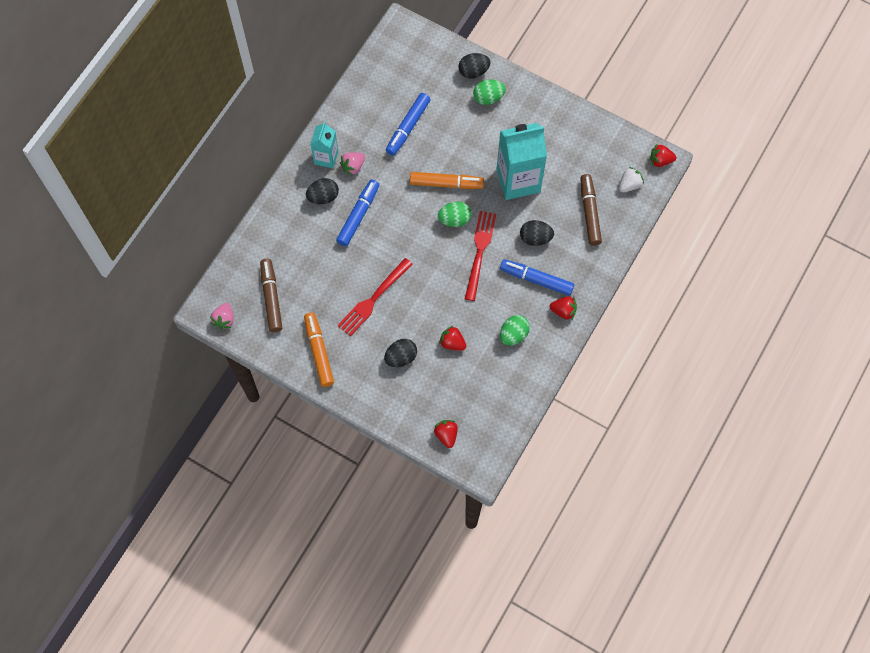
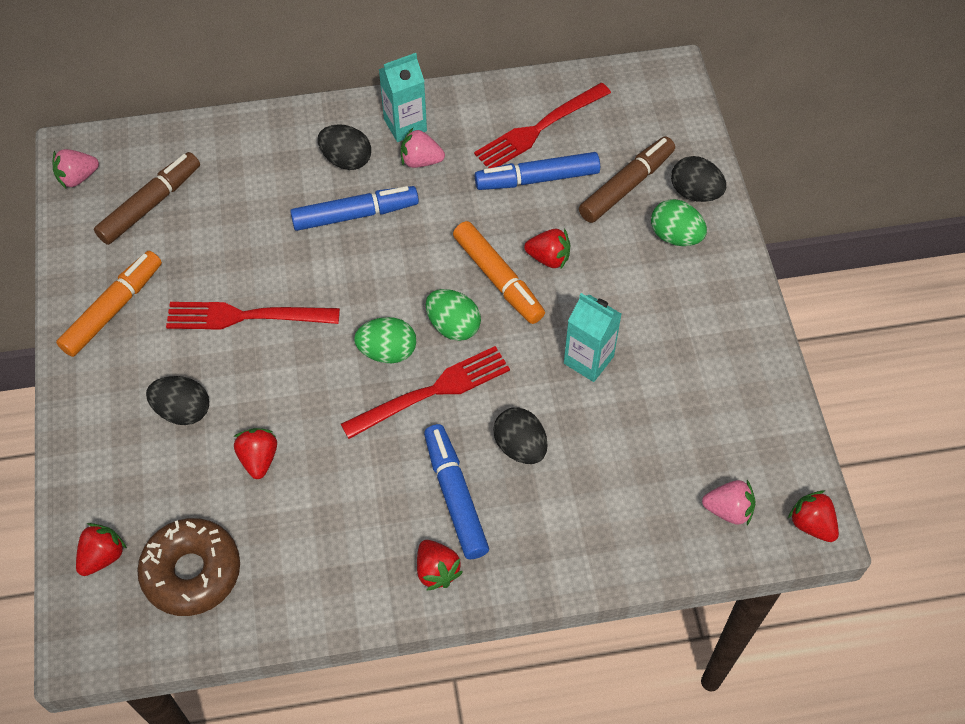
camera: 50 degrees right, 10 degrees down
turquoise carton [497,123,547,200] -> turquoise carton [564,293,622,382], size x0.55
green egg [500,315,530,345] -> green egg moved to [354,317,416,363]
brown marker [580,174,602,246] -> brown marker moved to [579,136,675,223]
white strawberry [619,167,644,192] -> pink strawberry [702,480,756,525]
none -> brown donut [137,518,240,616]
none -> red fork [474,83,611,168]
none -> red strawberry [524,228,570,270]

